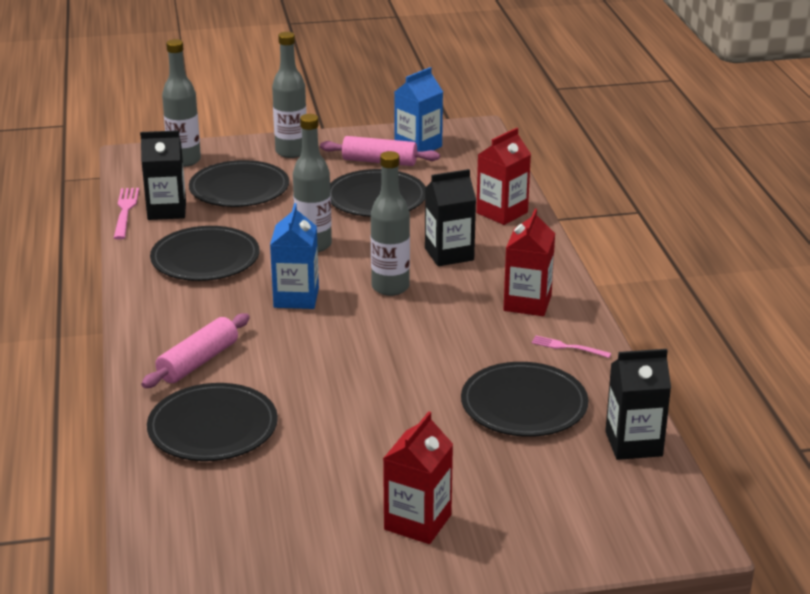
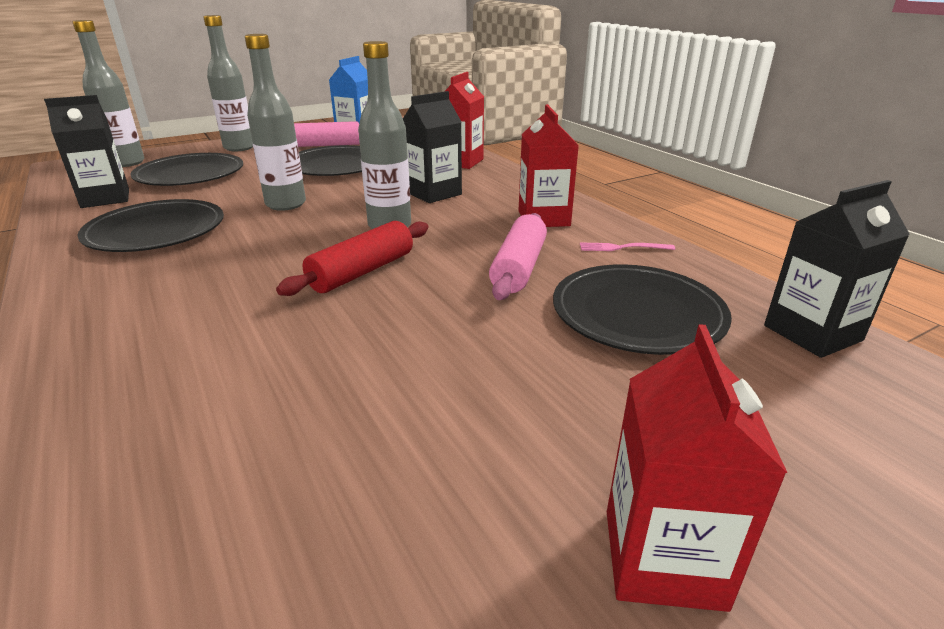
camera: 20 degrees left, 0 degrees up
pink fork [114,188,139,240] -> none
pink rolling pin [141,313,250,388] -> pink rolling pin moved to [489,213,547,300]
black plate [147,383,278,461] -> none
blue carton [270,203,319,309] -> none
none -> red rolling pin [276,221,428,296]

